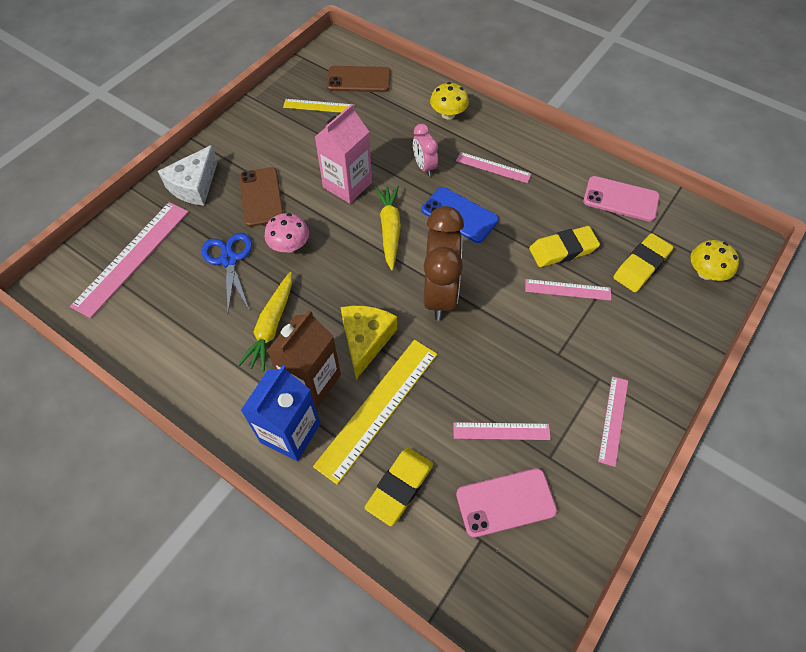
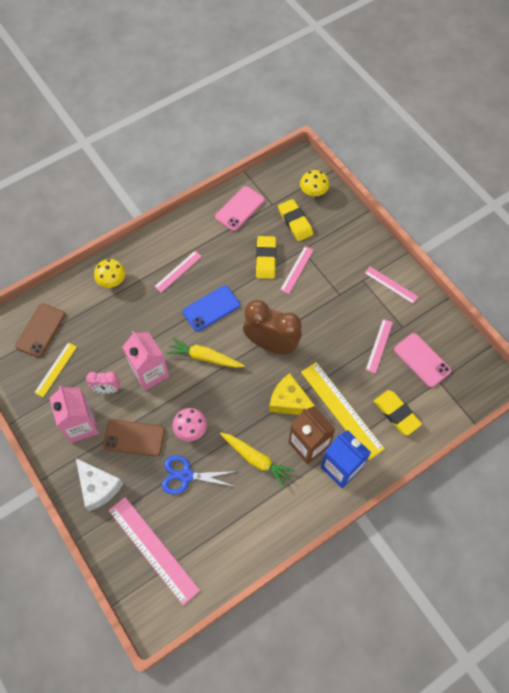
camera: 70 degrees left, 5 degrees up
pink clock [413,124,438,176] -> pink clock moved to [86,371,120,394]
pink phone [456,468,557,538] -> pink phone turned 45 degrees counterclockwise [394,333,451,388]
none -> pink carton [50,385,99,443]

